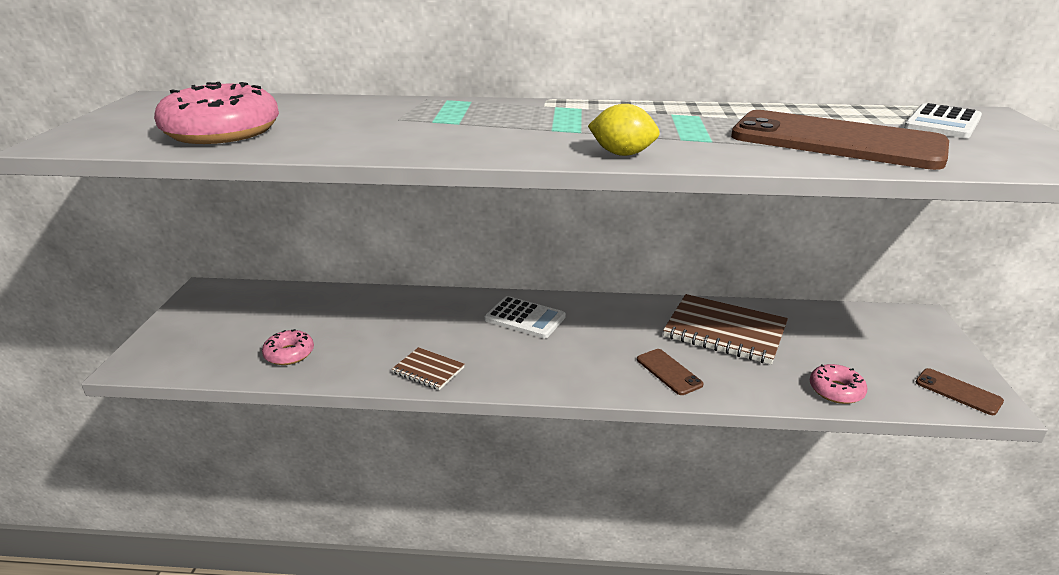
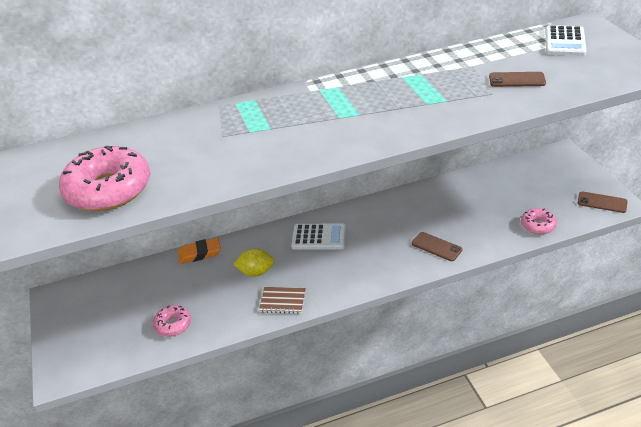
camera: 20 degrees left, 10 degrees up
yellow lemon [588,104,660,156] -> yellow lemon moved to [234,248,274,277]
brown notebook [663,294,788,365] -> none
brown phone [731,110,949,170] -> brown phone [489,72,546,87], size x0.42
none -> orange eraser [178,238,221,264]

